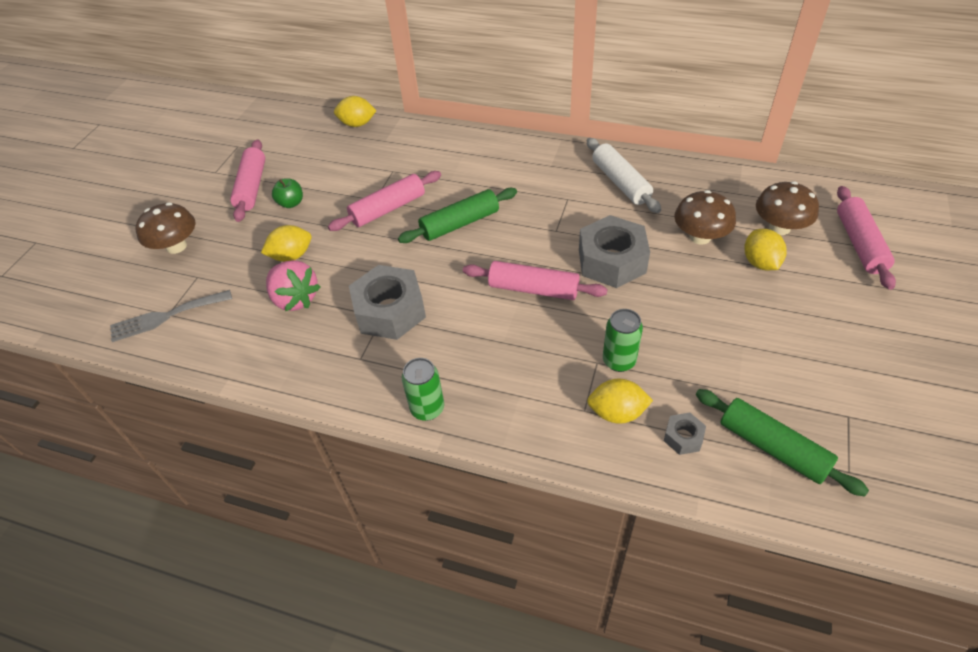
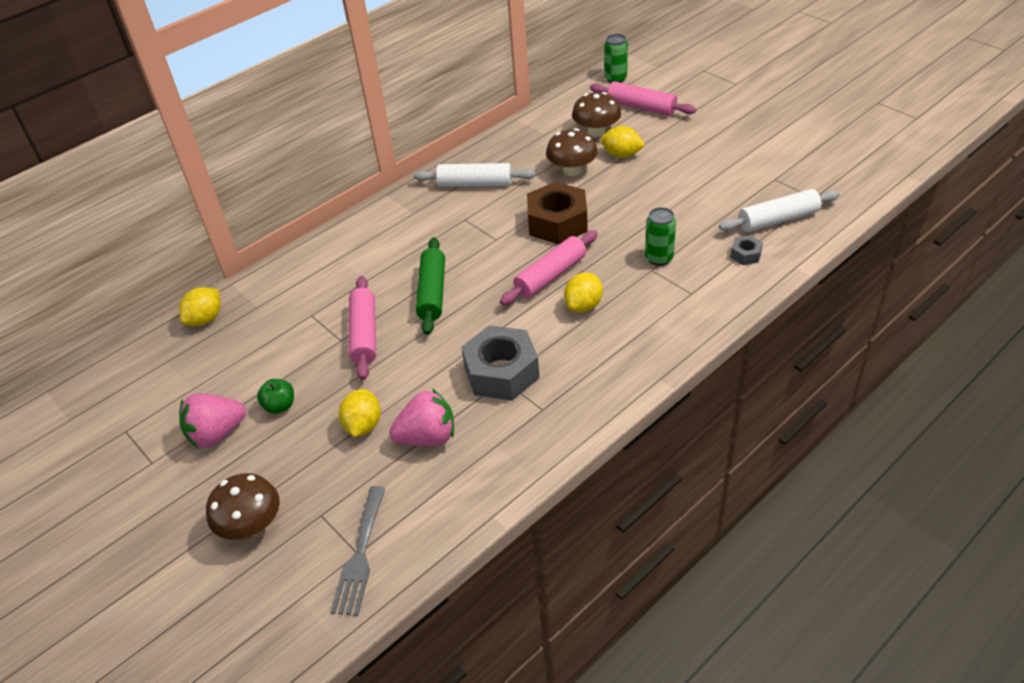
camera: 60 degrees left, 5 degrees down
pink rolling pin [230,139,265,222] -> pink strawberry [179,393,246,448]
green can [402,358,444,421] -> green can moved to [604,34,628,83]
grey nut [579,215,650,288] -> brown nut [527,182,588,244]
yellow lemon [587,378,653,424] -> yellow lemon moved to [564,272,603,312]
green rolling pin [696,389,869,497] -> white rolling pin [719,189,840,232]

